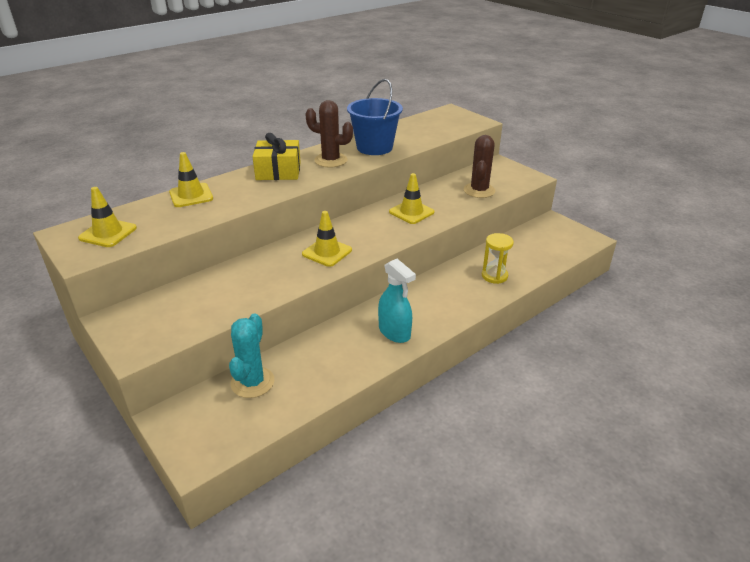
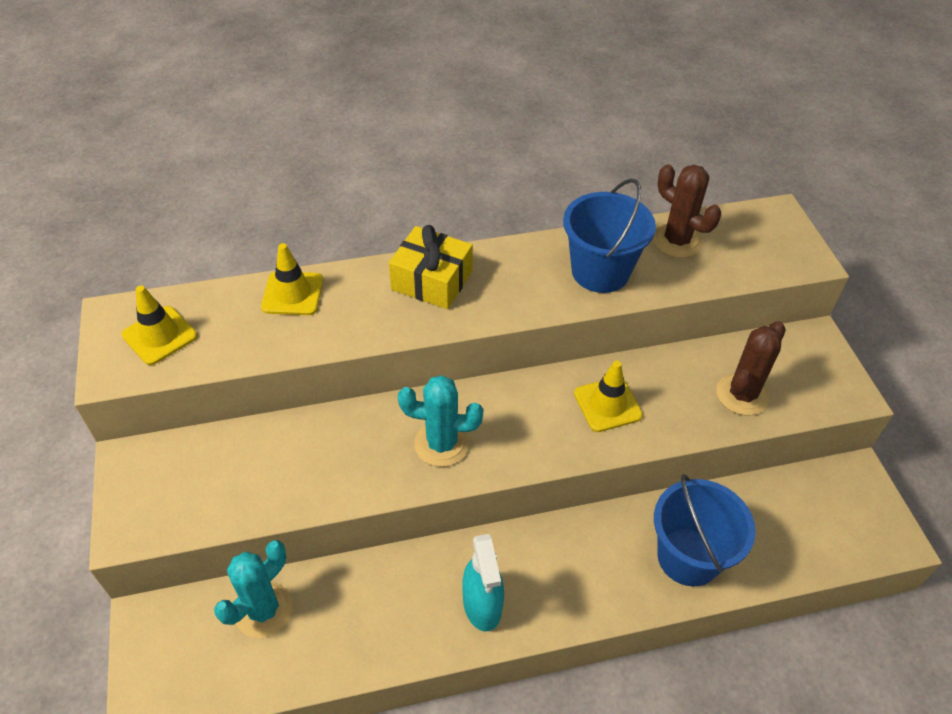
camera: 25 degrees right, 15 degrees up
yellow traffic cone [302,211,352,267] -> turquoise cactus [398,375,483,467]
brown cactus [305,100,353,167] -> brown cactus moved to [653,164,721,258]
yellow hourglass [482,233,514,284] -> blue bucket [654,474,756,586]

